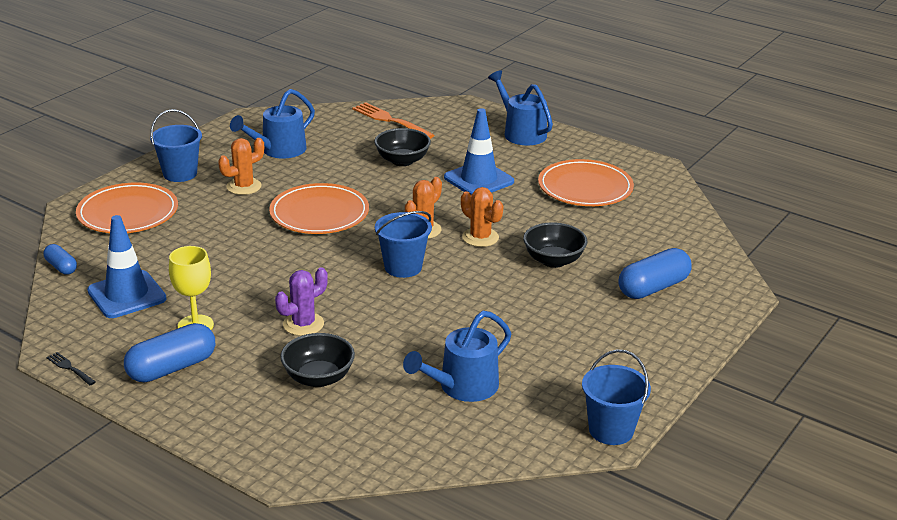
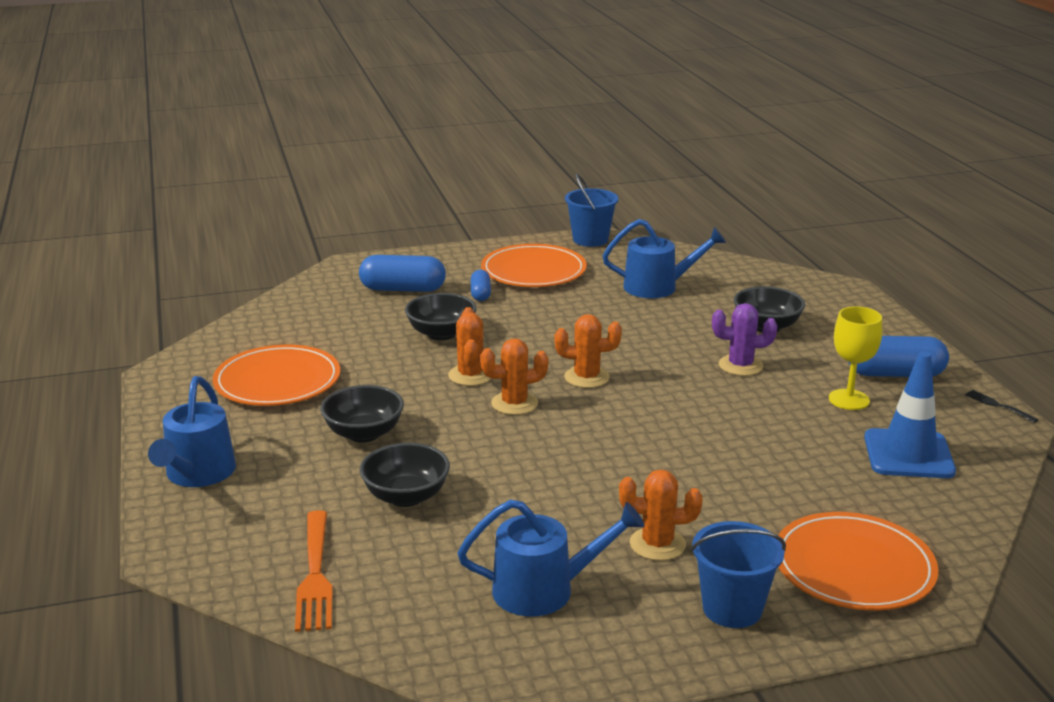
camera: 140 degrees left, 5 degrees down
blue capsule [44,244,77,275] -> blue capsule moved to [471,270,491,301]
black fork [47,352,96,385] -> black fork turned 150 degrees clockwise [965,390,1039,423]
orange plate [269,183,369,234] -> orange plate moved to [481,244,587,287]
blue bucket [375,211,432,278] -> orange cactus [555,314,622,388]
blue traffic cone [444,108,514,195] -> black bowl [320,385,404,443]

